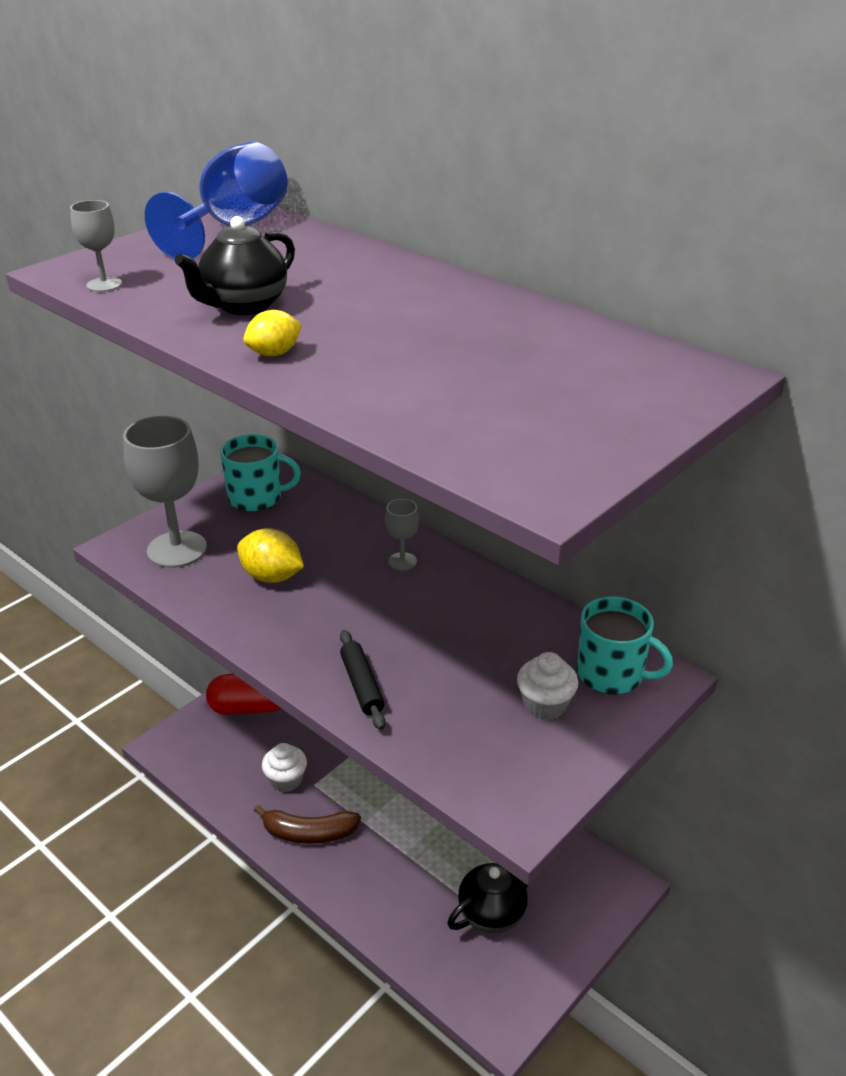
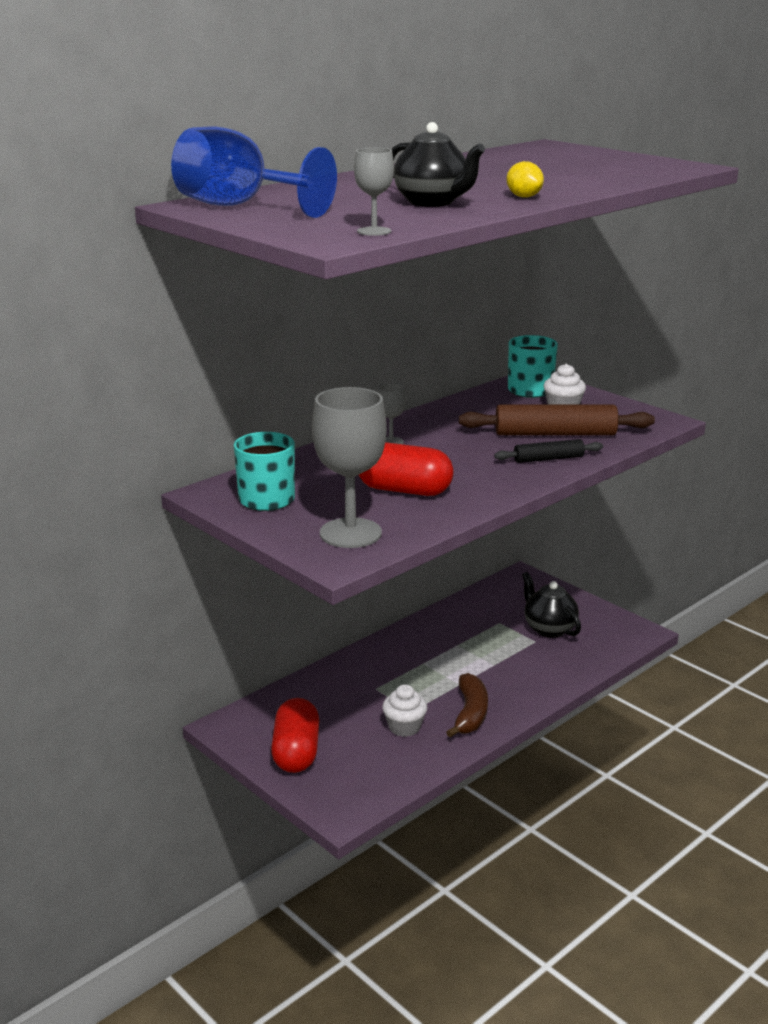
camera: 85 degrees left, 10 degrees down
yellow lemon [237,528,304,583] -> red capsule [359,442,454,496]
none -> brown rolling pin [459,404,655,435]

